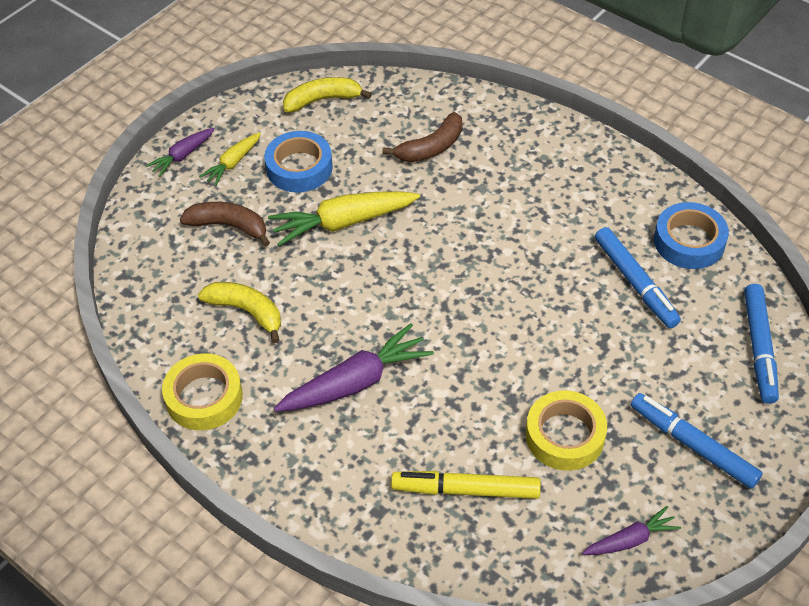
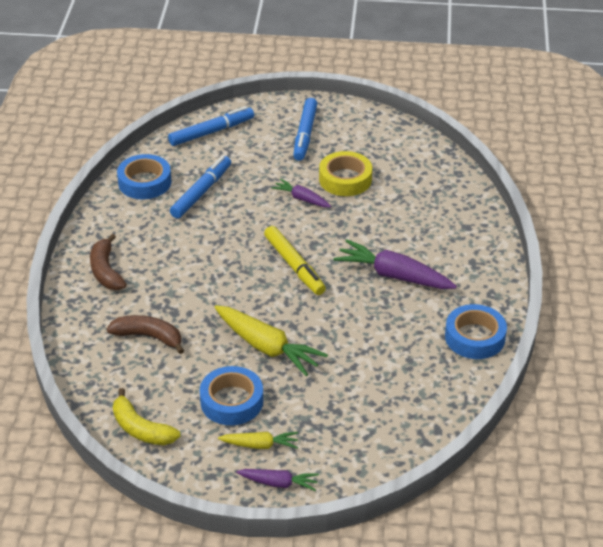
camera: 125 degrees left, 10 degrees down
yellow tape [162,354,243,430] -> blue tape [445,304,507,359]
brown banana [180,202,270,246] -> brown banana moved to [90,234,127,290]
yellow banana [198,282,281,343] -> none
yellow marker [391,471,541,499] -> yellow marker moved to [264,226,326,295]
purple carrot [582,506,681,555] -> purple carrot moved to [271,179,331,208]

